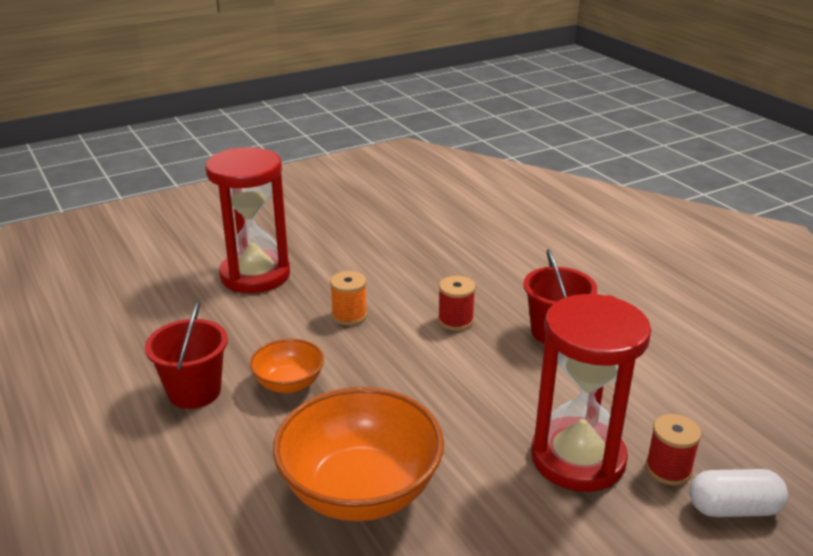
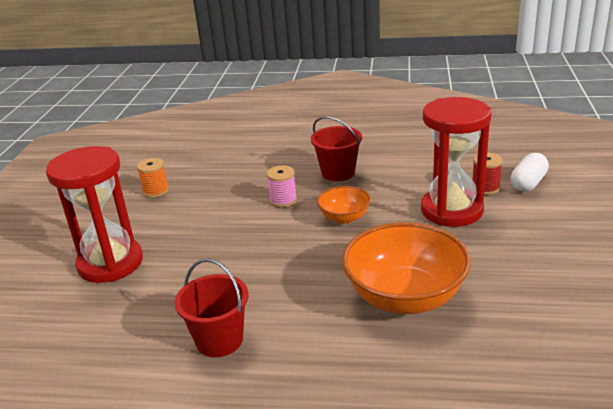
camera: 50 degrees left, 0 degrees up
orange bowl [250,339,324,393] -> orange bowl moved to [317,186,371,224]
orange spool [330,271,367,325] -> orange spool moved to [137,158,169,198]
red spool [438,276,475,331] -> pink spool [267,166,297,208]

